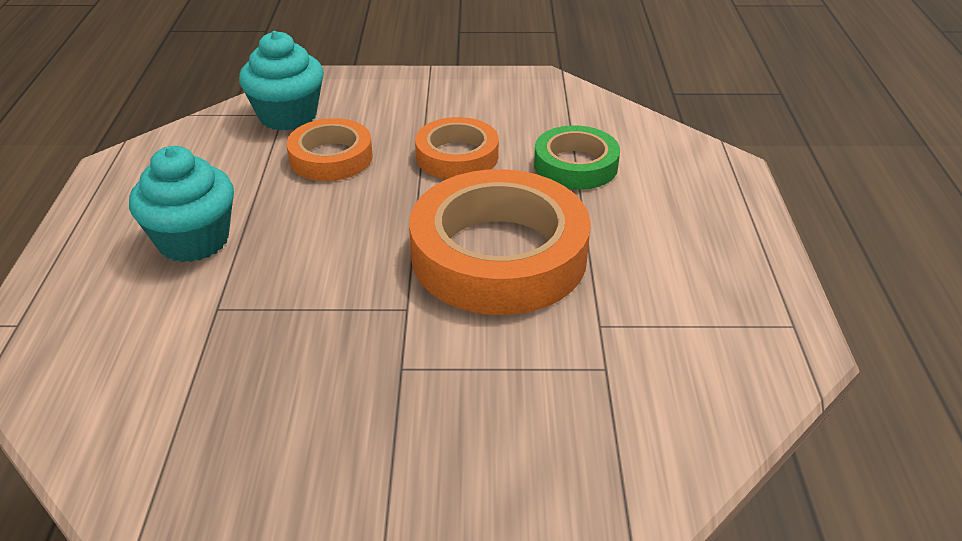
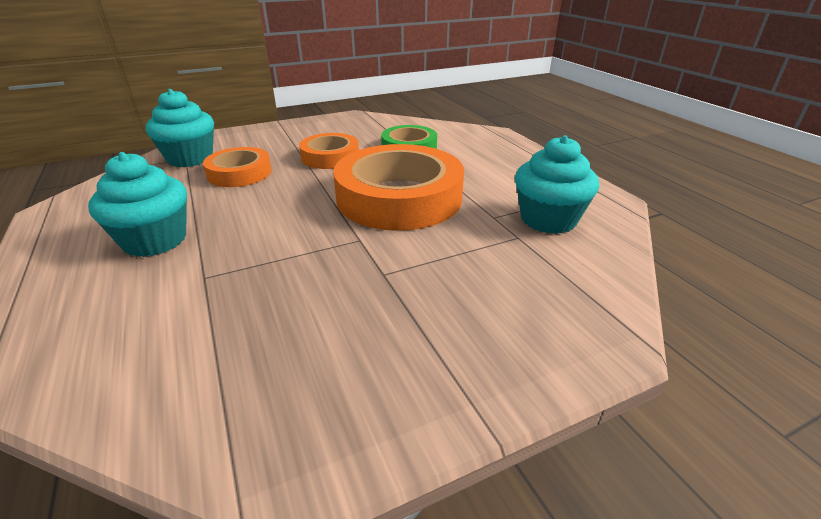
camera: 25 degrees left, 5 degrees down
none -> turquoise cupcake [515,135,599,234]

